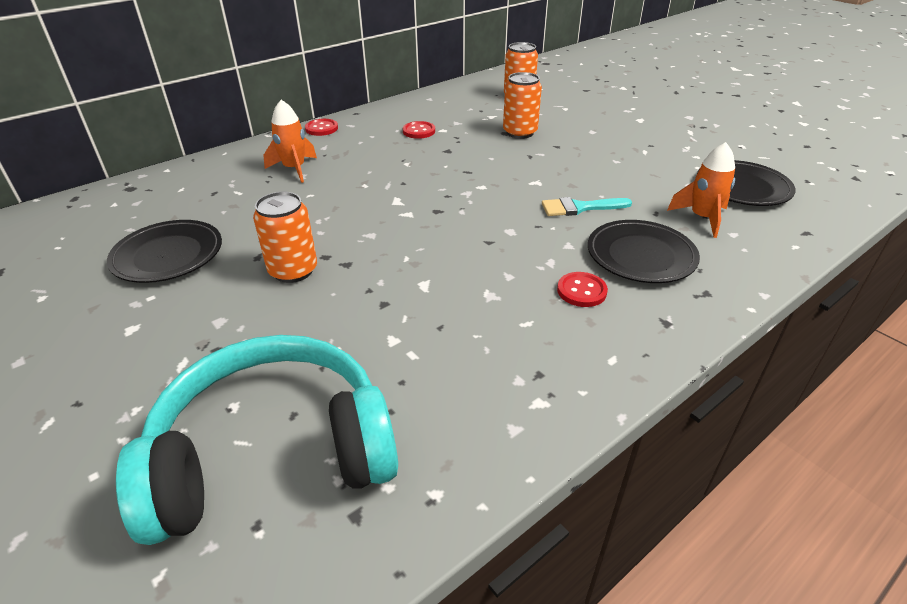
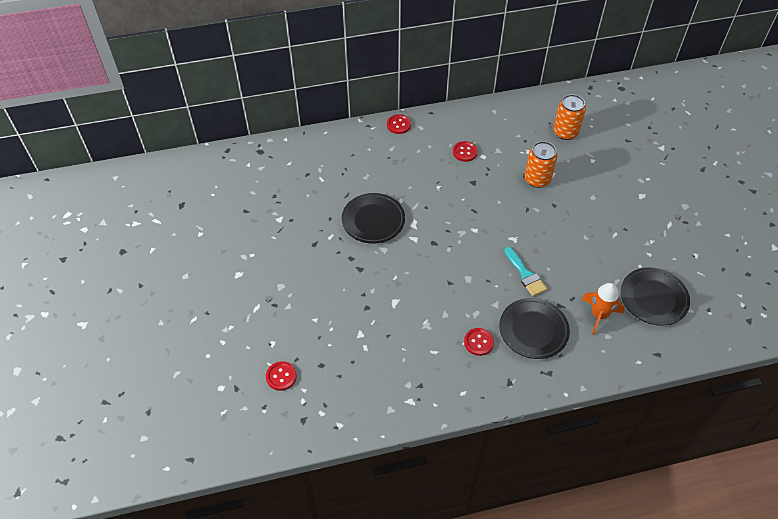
camera: 25 degrees right, 15 degrees up
black plate [107,220,222,283] -> black plate moved to [342,193,405,244]
turquoise headphones [116,335,398,545] -> red button [266,361,297,391]
orange can [253,192,317,283] -> none
orange rocket [263,100,317,183] -> none
turquoise brush [542,197,632,216] -> turquoise brush turned 135 degrees counterclockwise [504,247,547,296]

